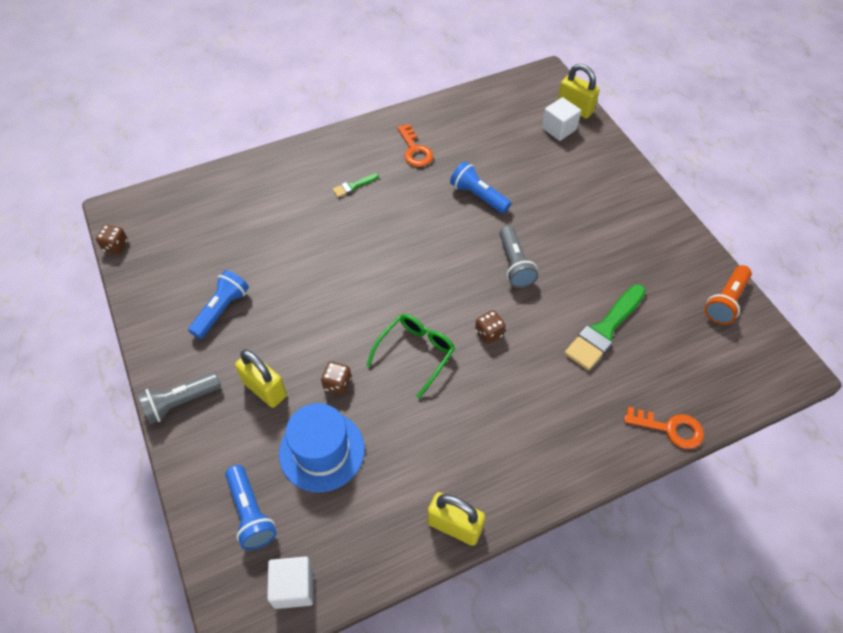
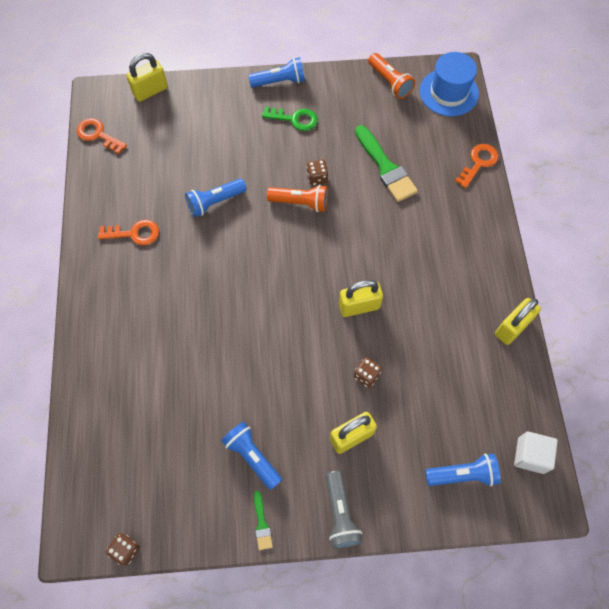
camera: 70 degrees left, 10 degrees up
blue hat [279,403,365,492] -> blue hat moved to [420,52,479,116]
green brush [332,173,379,197] -> green brush moved to [254,491,273,550]
green glasses [366,314,455,399] -> yellow padlock [339,280,383,317]
brown dice [475,310,506,344] -> brown dice moved to [307,160,328,185]
grey flashlight [500,226,538,288] -> orange flashlight [267,185,328,212]
white cube [542,97,581,141] -> none
none -> orange key [77,118,127,154]
none -> blue flashlight [248,57,305,87]
none -> green key [262,107,318,131]

